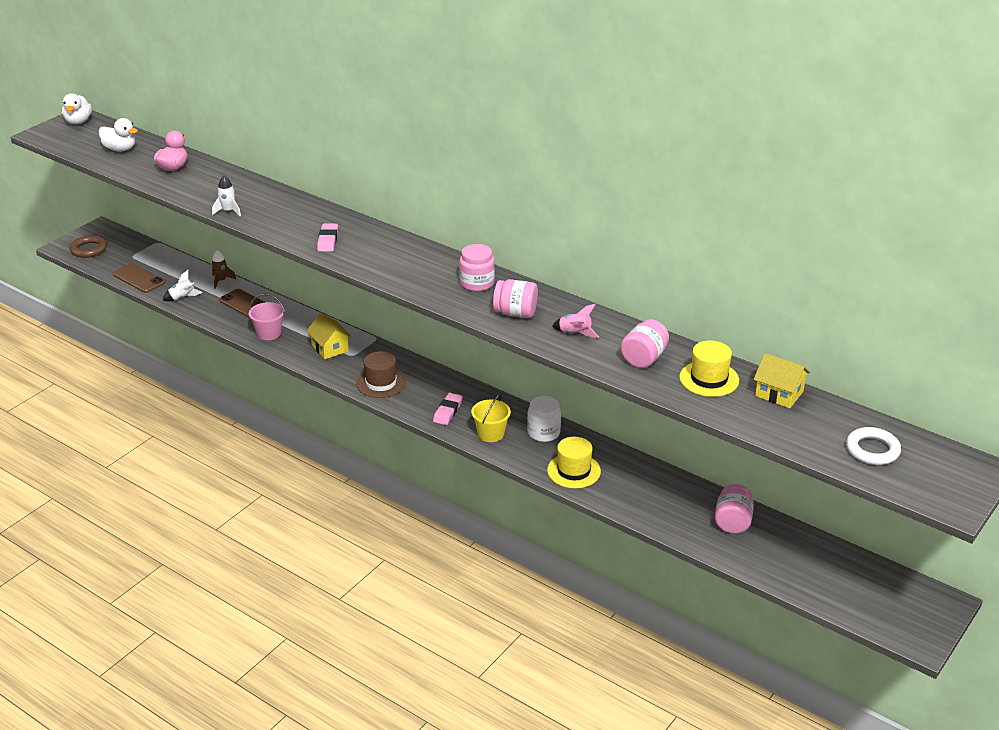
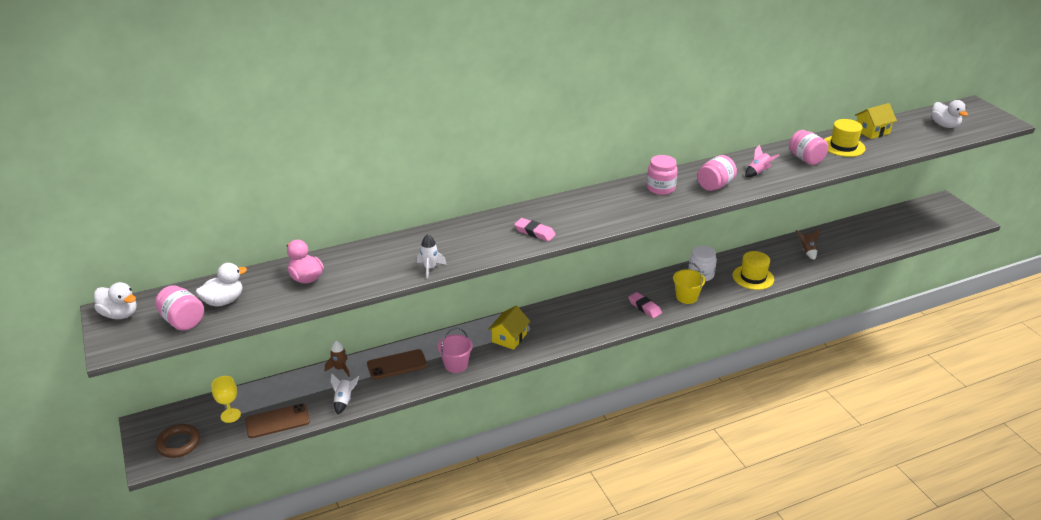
camera: 60 degrees left, 0 degrees up
yellow house [307,313,352,359] -> yellow house turned 60 degrees counterclockwise [488,306,530,350]
brown hat [356,351,406,398] -> none
pink jar [715,484,754,534] -> pink jar moved to [155,285,204,331]
white ring [846,427,901,465] -> white duck [931,100,968,128]
none -> yellow goblet [212,376,241,423]
none -> brown rocket [796,228,820,260]

